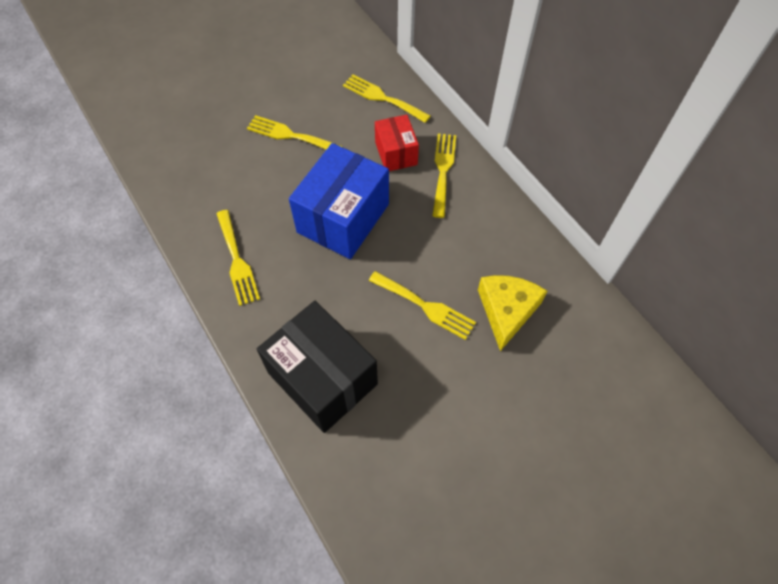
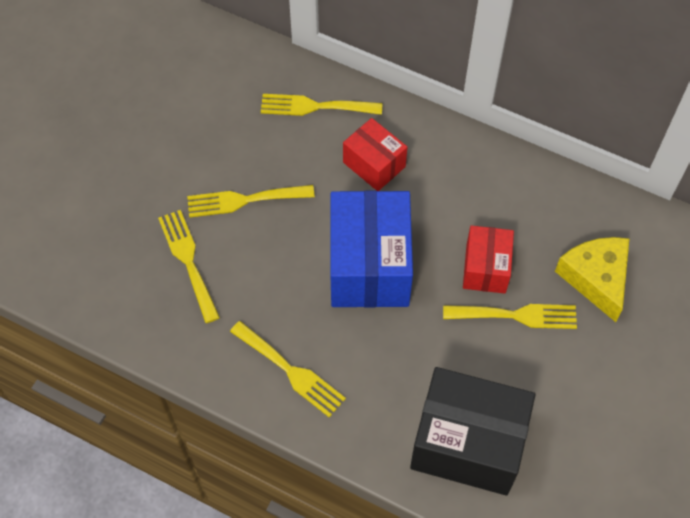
camera: 30 degrees left, 0 degrees up
yellow fork [432,134,456,218] -> yellow fork moved to [158,210,220,323]
none -> red box [463,225,514,294]

